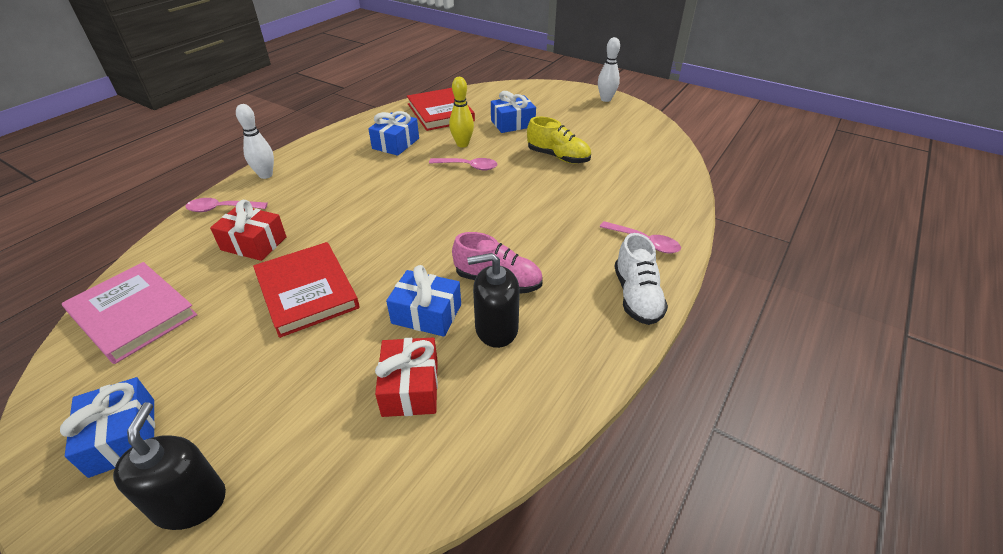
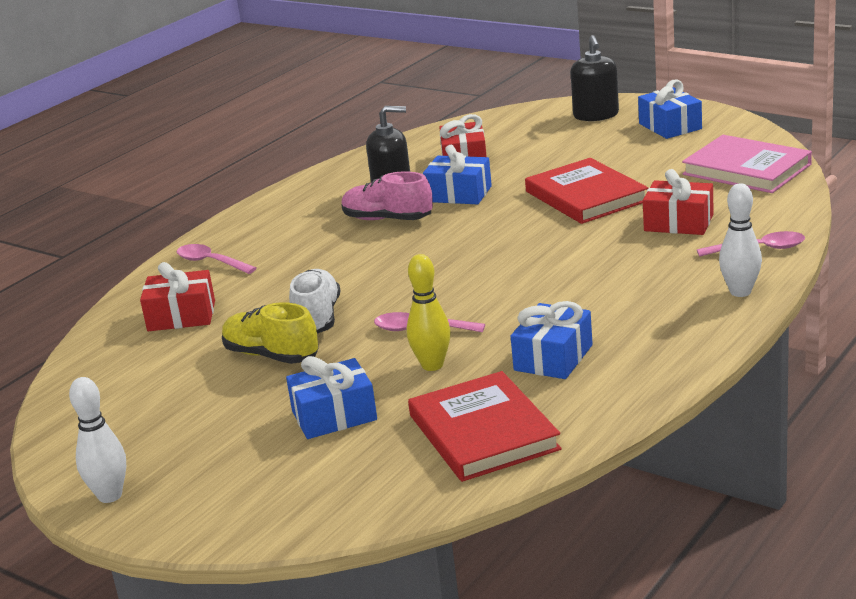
camera: 175 degrees left, 15 degrees down
white shoe [614,233,668,325] -> white shoe moved to [289,269,340,333]
none -> red gift [140,262,215,331]

